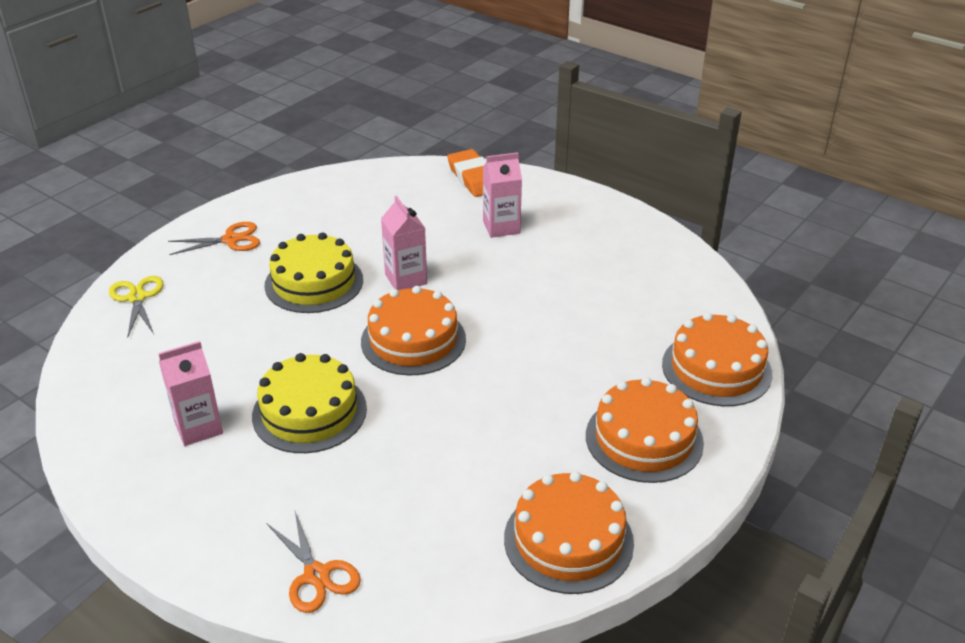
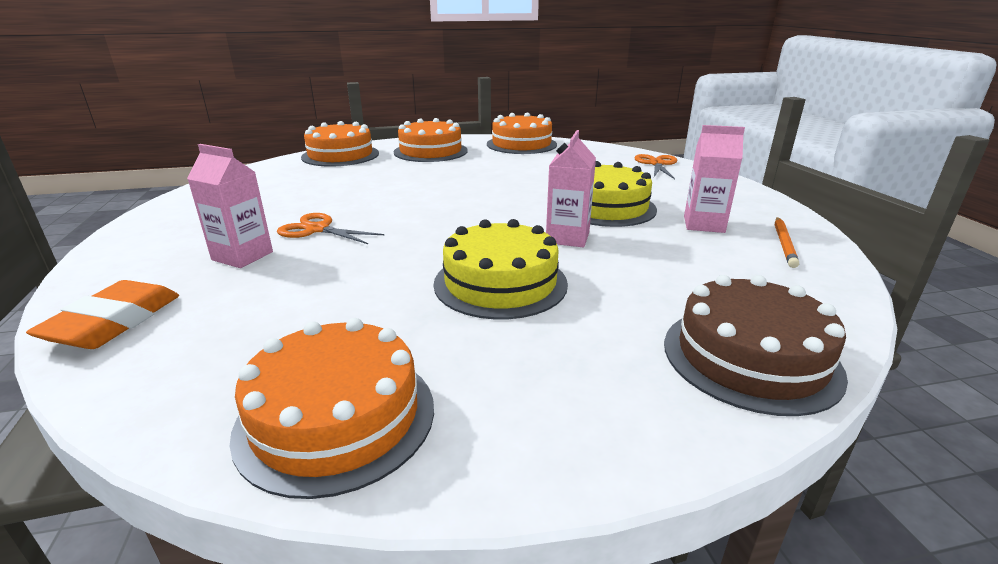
camera: 140 degrees left, 10 degrees down
yellow scissors [109,276,164,338] -> brown cake [664,275,848,416]
orange scissors [168,222,260,255] -> orange scissors moved to [277,213,385,244]
orange cake [361,286,466,375] -> orange cake moved to [230,318,434,499]
pink carton [381,196,427,290] -> pink carton moved to [546,130,596,247]
none -> orange pencil [775,217,799,268]

